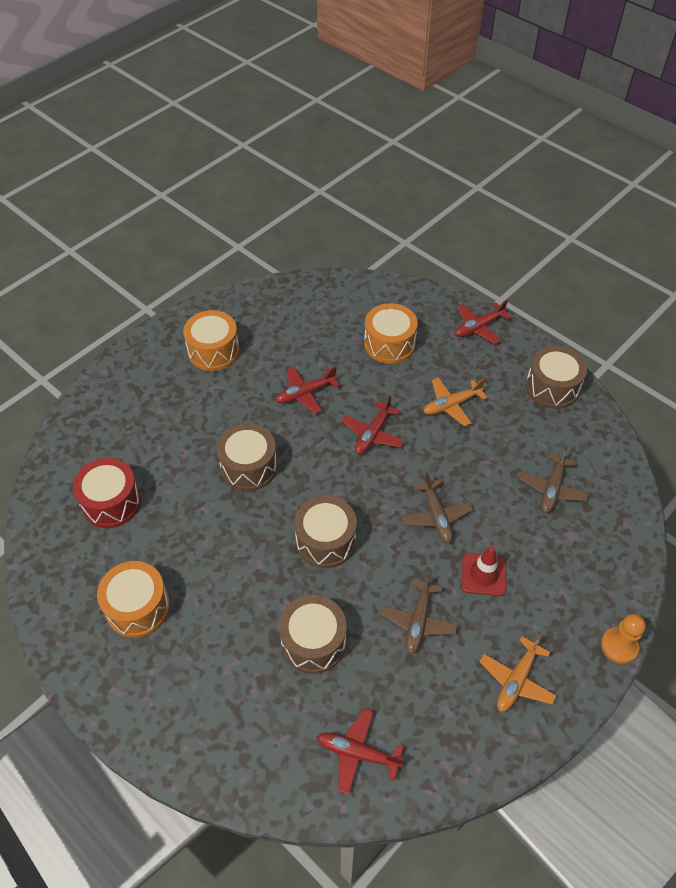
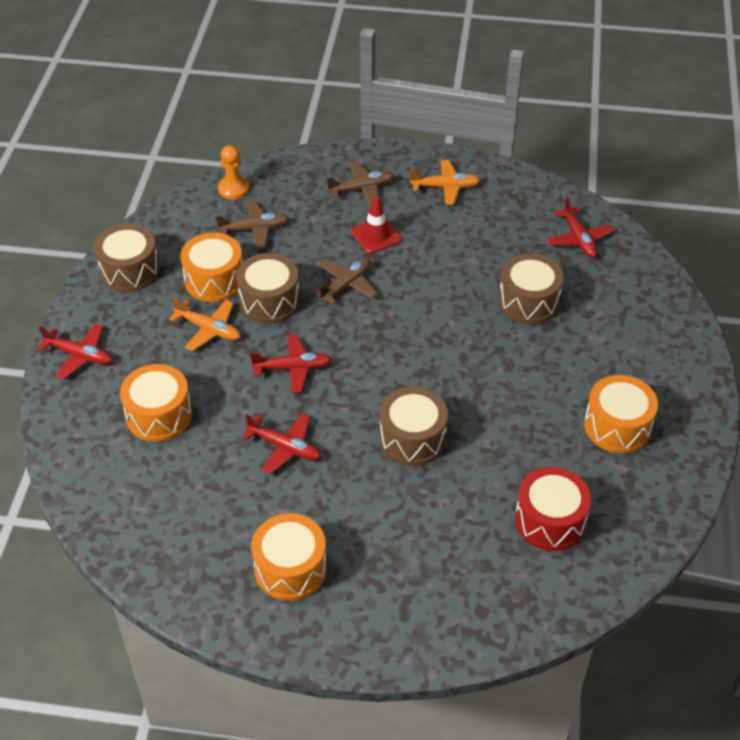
camera: 125 degrees left, 5 degrees down
brown drum [294,496,357,568] -> brown drum moved to [236,253,300,324]
brown plane [380,574,458,655] -> brown plane moved to [326,161,394,205]
orange pawn [601,614,646,664] -> orange pawn moved to [218,145,249,200]
none -> orange drum [180,233,243,302]

